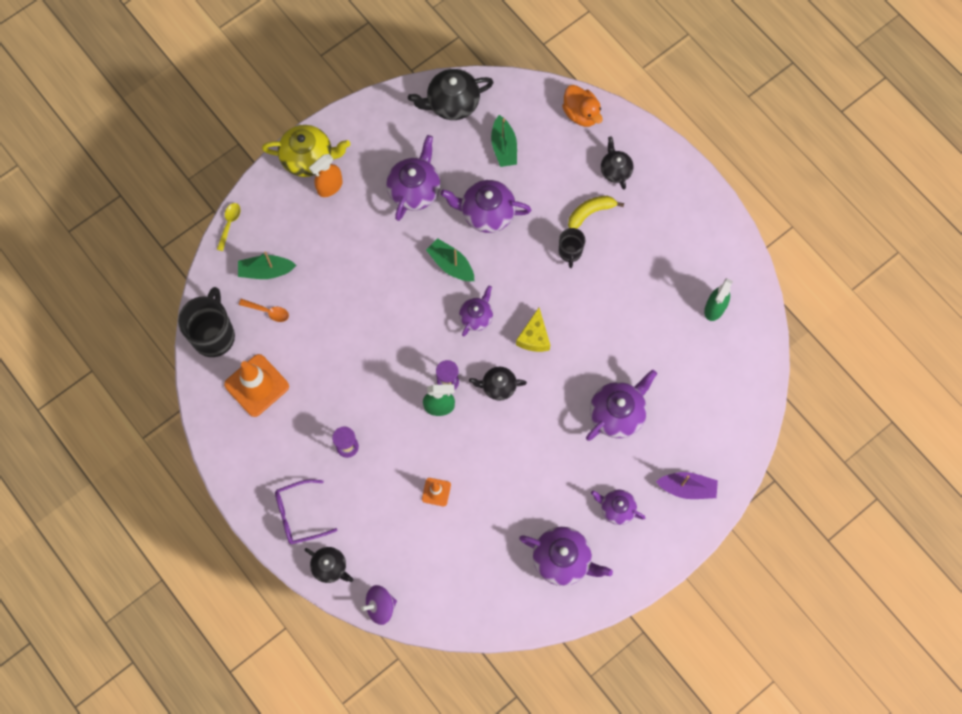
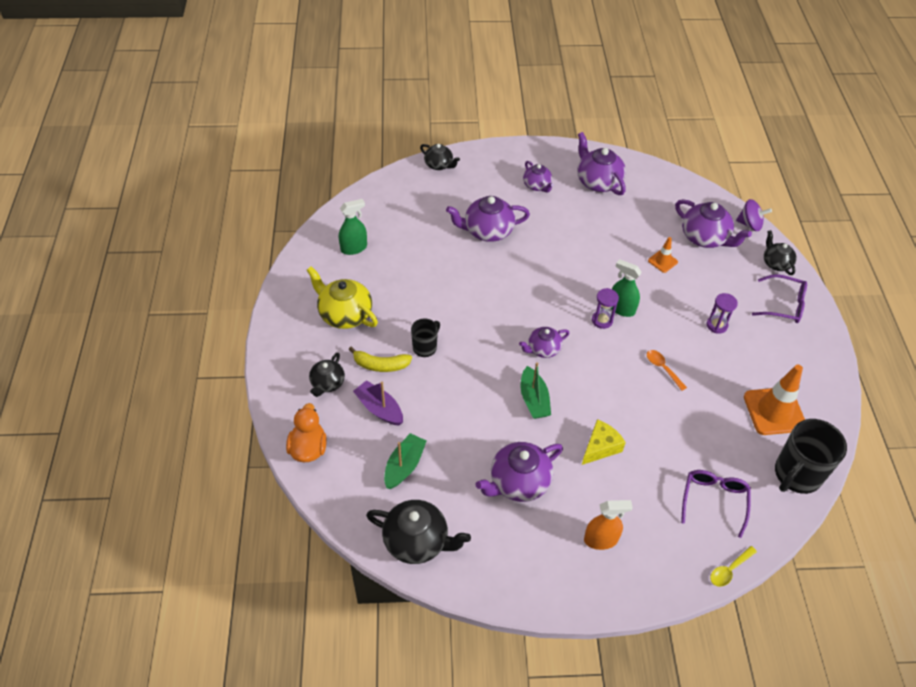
camera: 145 degrees left, 20 degrees down
green boat [238,251,296,279] -> purple glasses [681,470,751,538]
orange spoon [239,299,289,322] -> orange spoon moved to [647,350,687,391]
yellow teapot [262,125,350,177] -> yellow teapot moved to [307,266,378,329]
purple teapot [441,180,532,233] -> purple teapot moved to [675,199,752,248]
black teapot [469,367,527,401] -> black teapot moved to [420,144,460,170]
yellow cheese [516,308,550,352] -> yellow cheese moved to [582,419,626,465]
purple boat [656,472,718,499] -> purple boat moved to [353,380,403,425]

